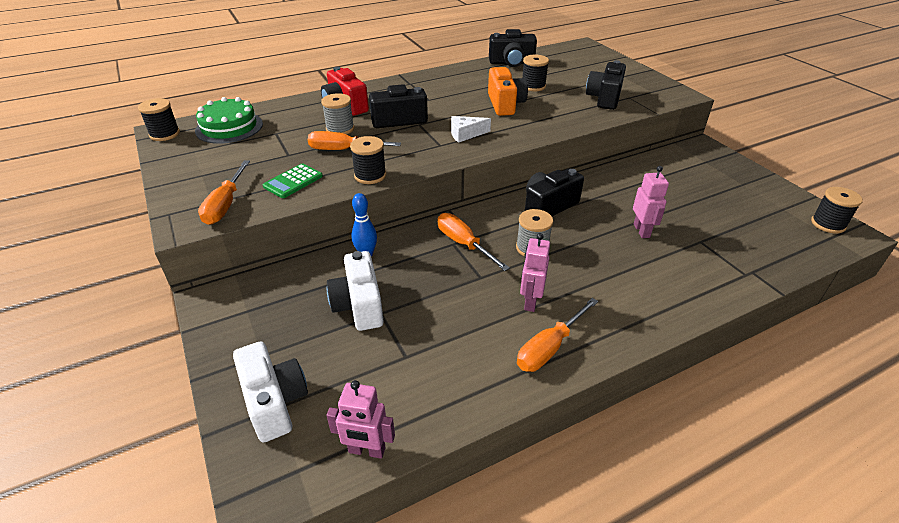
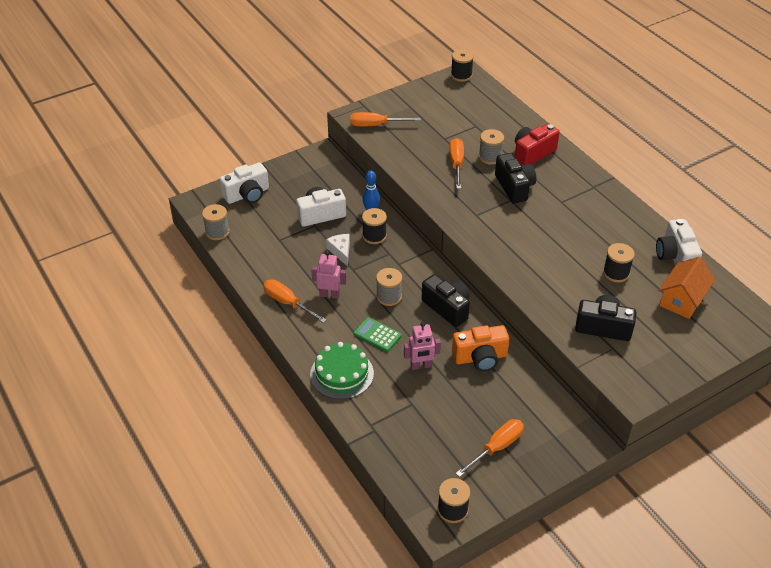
camera: 85 degrees right, 5 degrees up
green cake [195,97,263,144] -> green cake moved to [310,342,374,399]
green calculator [263,163,323,198] -> green calculator moved to [354,317,402,352]
pink robot [326,380,395,459] -> grey spool [202,204,230,240]
black spool [350,136,386,184] -> black spool moved to [362,208,387,244]
orange screwdriver [438,213,510,271] -> orange screwdriver moved to [455,419,524,477]
white cheese [451,116,491,143] -> white cheese moved to [326,234,350,267]
orange camera [488,67,528,116] -> orange camera moved to [452,325,509,371]
black camera [489,29,537,67] -> white camera [656,219,702,265]
none -> orange house [658,257,715,319]

